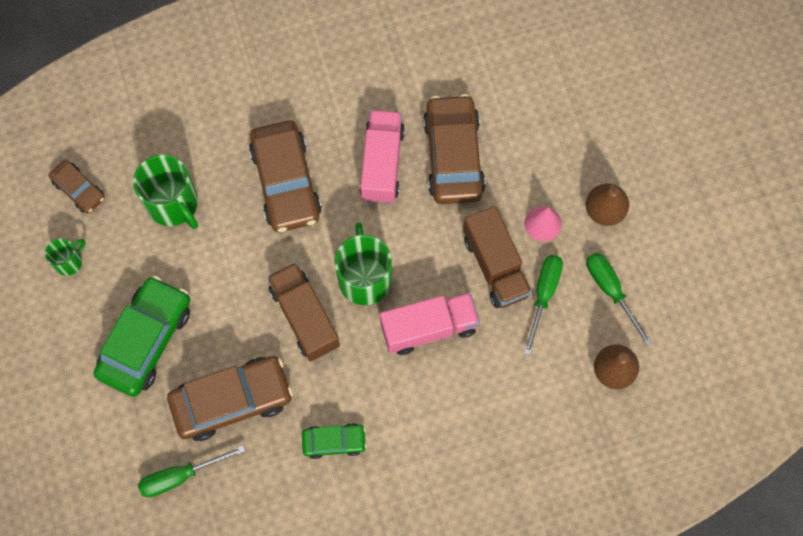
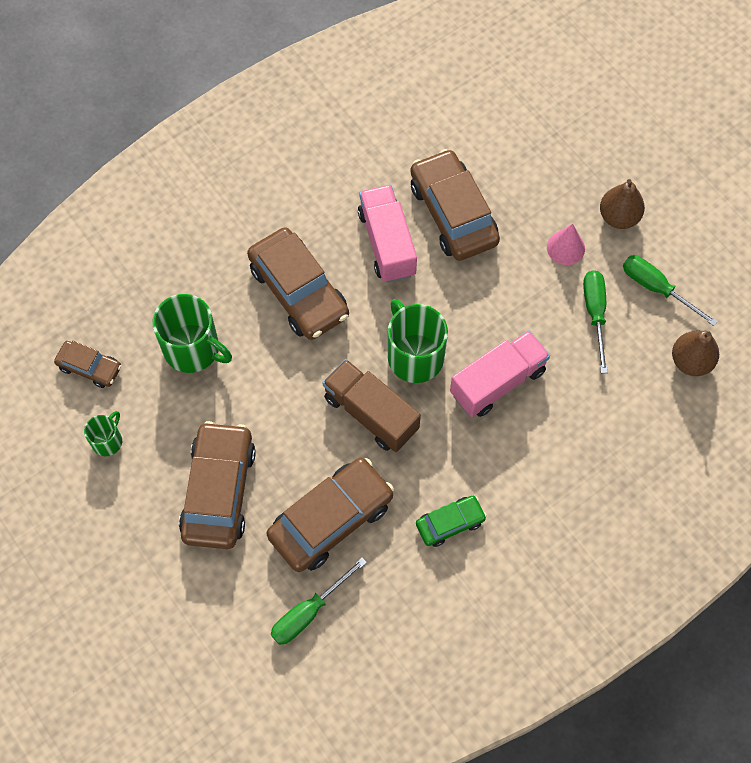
camera: 20 degrees left, 5 degrees down
green car [94,276,190,397] -> brown car [179,421,256,549]
brown truck [463,206,532,308] -> none

